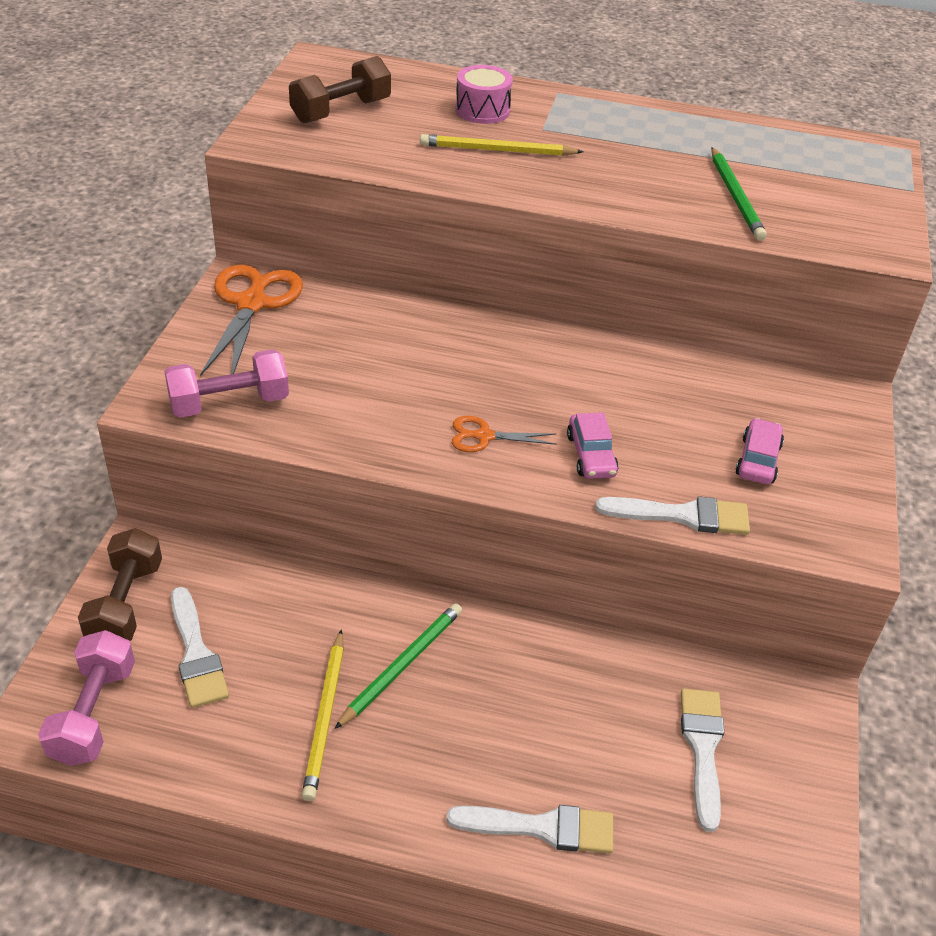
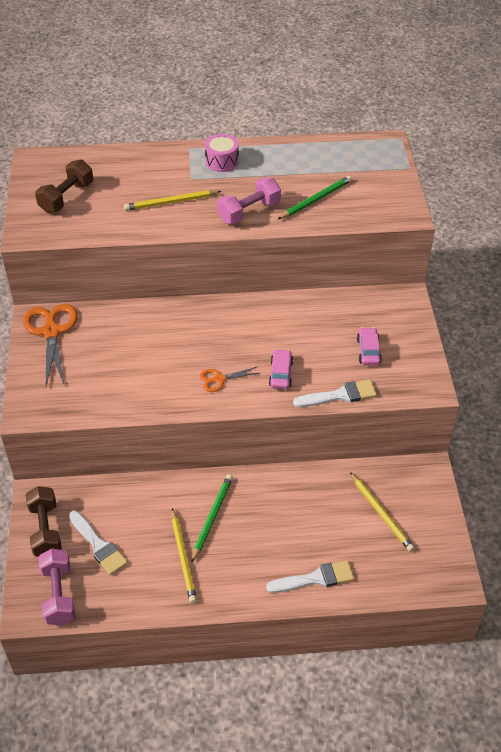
camera: 15 degrees left, 5 degrees up
pink dumbbell [164,349,289,418] -> pink dumbbell moved to [217,177,281,224]
pink drum [455,65,513,124] -> pink drum moved to [205,134,239,172]
pink car [567,412,619,479] -> pink car turned 150 degrees counterclockwise [269,349,293,389]
white brush [681,689,724,832] -> yellow pencil [350,472,415,552]
green pencil [711,147,767,241] -> green pencil turned 105 degrees counterclockwise [278,176,352,219]

